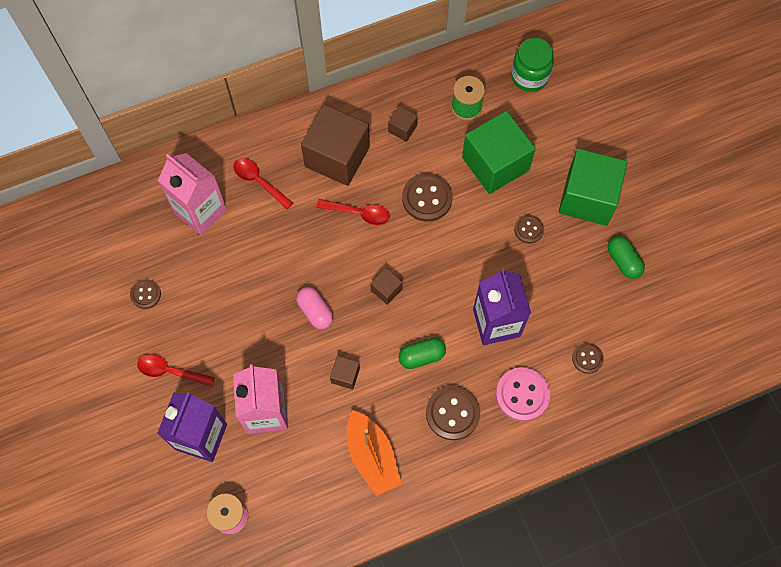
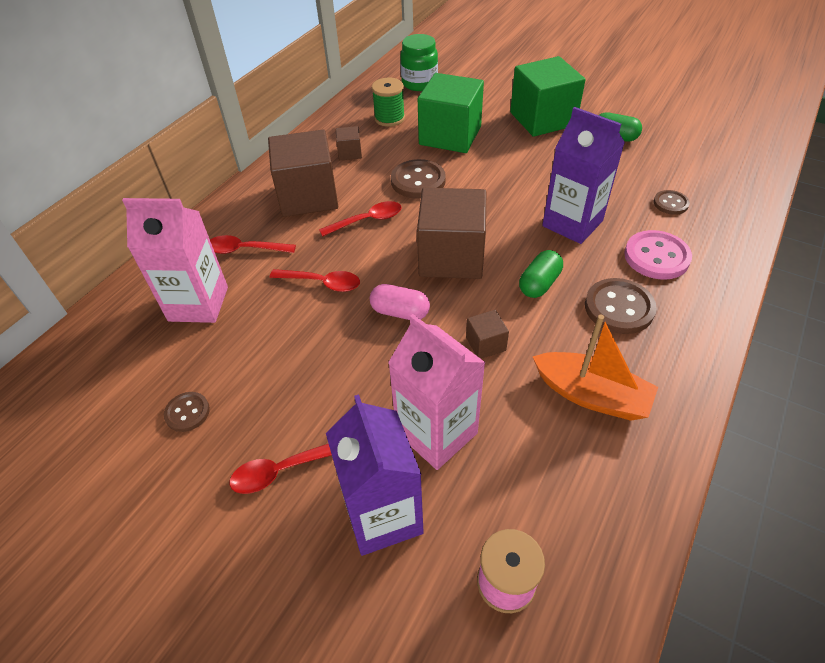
camera: 35 degrees left, 20 degrees down
brown cube [370,268,403,305] -> brown cube [417,188,486,279], size x2.27
brown button [514,215,544,244] -> none
none -> red spoon [270,269,360,292]

